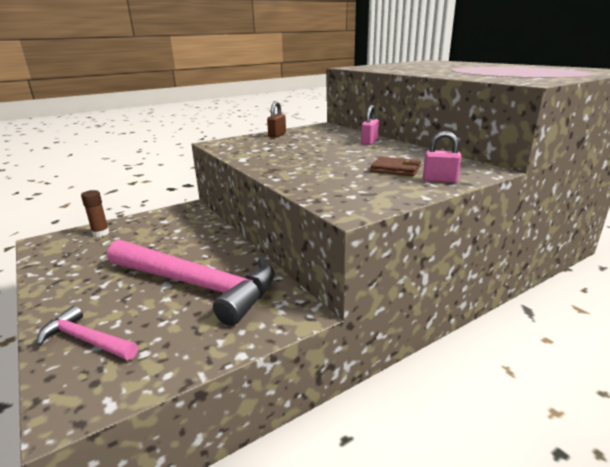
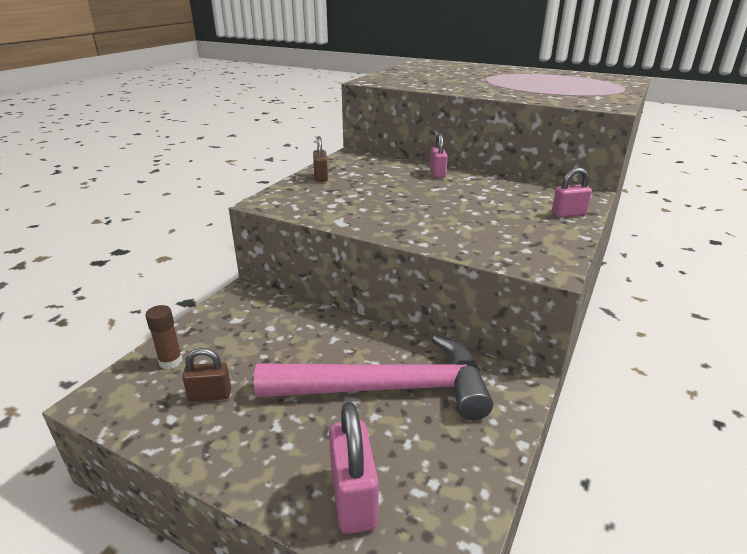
camera: 30 degrees left, 5 degrees up
pink hammer [36,305,138,360] -> pink padlock [329,402,379,534]
brown wallet [371,156,421,176] -> none
none -> brown padlock [182,348,231,402]

